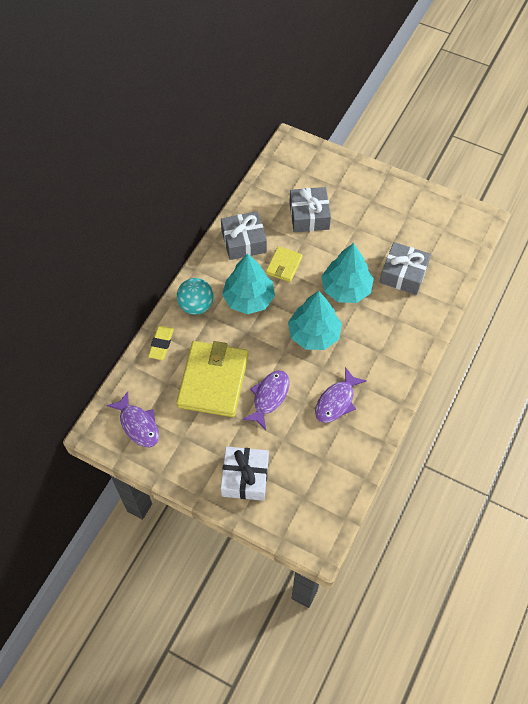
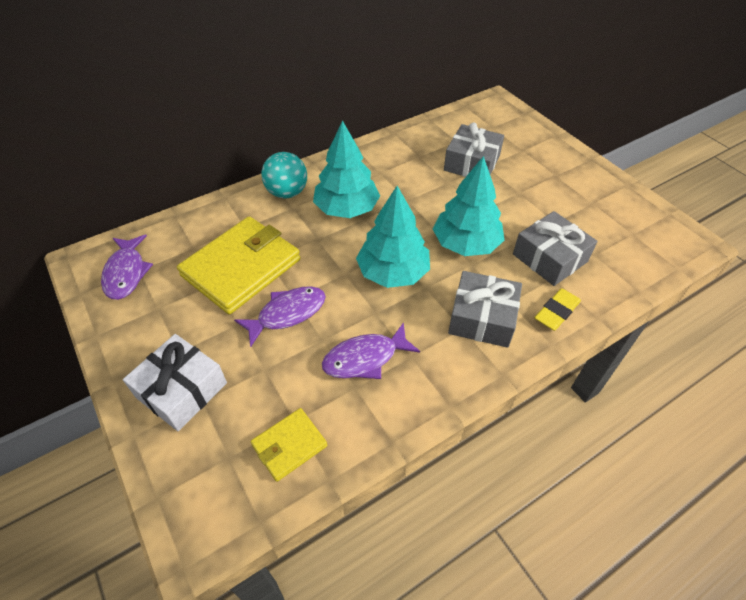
camera: 30 degrees right, 10 degrees down
yellow eraser [148,326,174,360] -> yellow eraser moved to [535,288,581,331]
grey gift [221,211,267,260] -> grey gift moved to [448,271,522,348]
yellow wallet [266,246,303,282] -> yellow wallet moved to [251,408,327,482]

